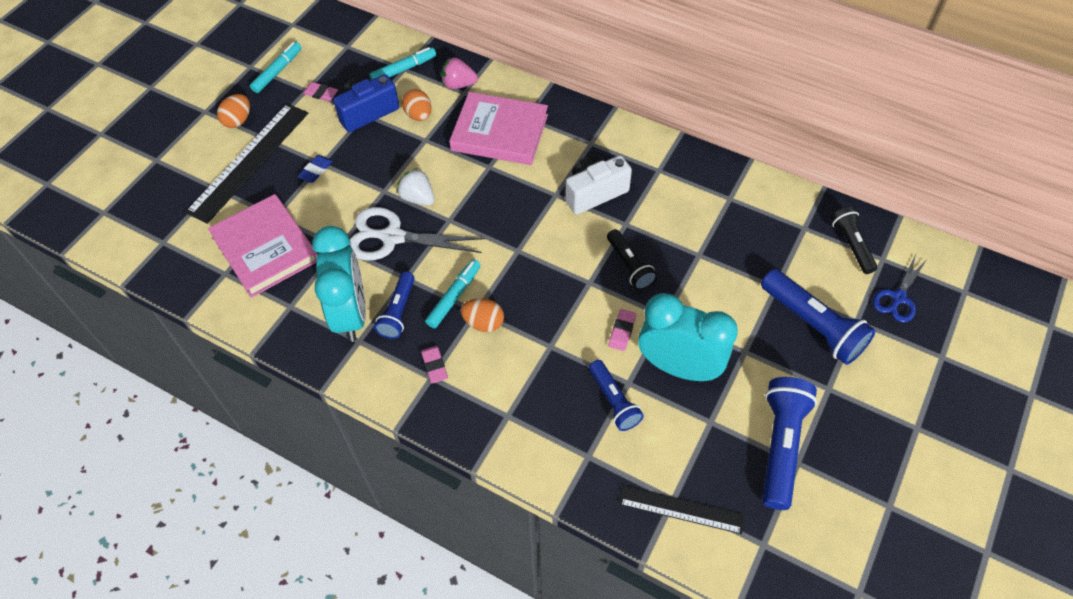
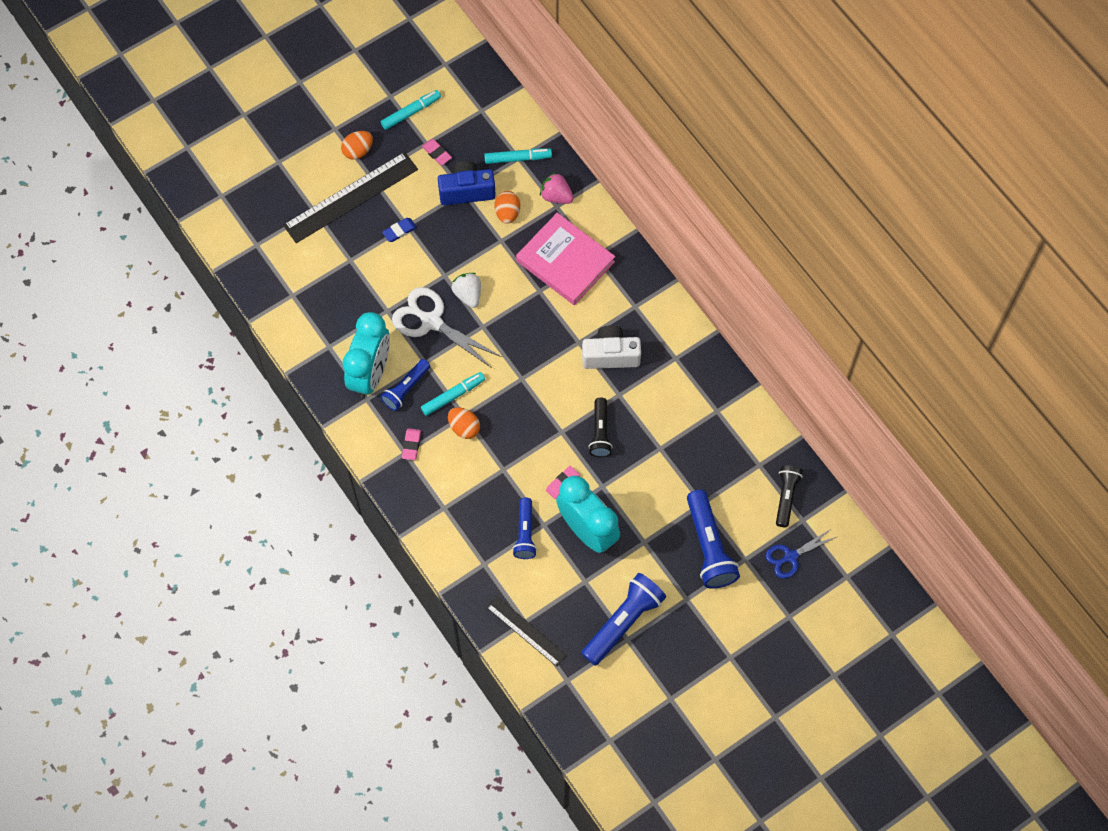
camera: 25 degrees right, 10 degrees up
pink book [208,194,317,298] -> none

